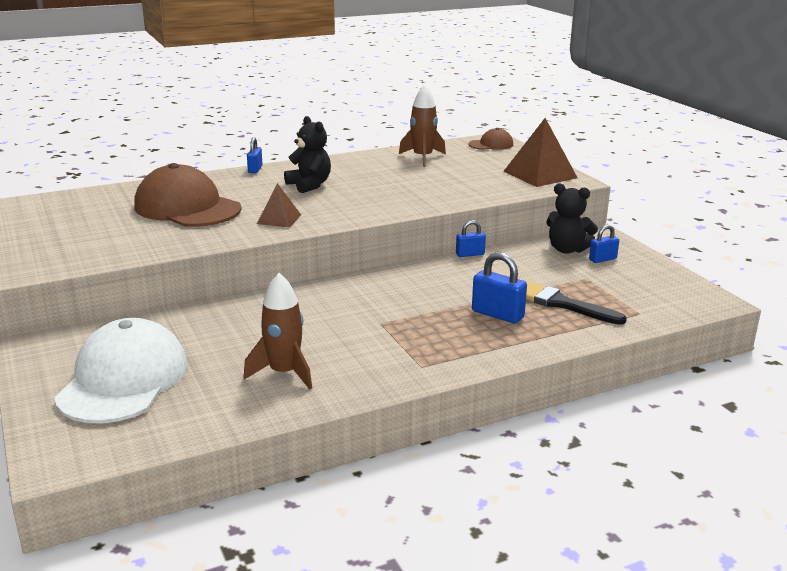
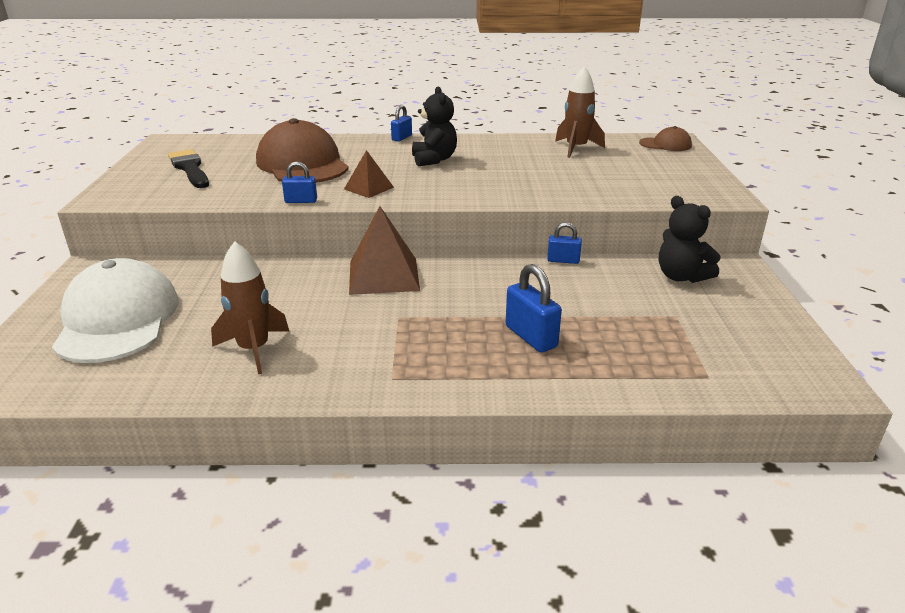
camera: 25 degrees right, 5 degrees up
white cap [55,318,188,424] -> white cap turned 45 degrees counterclockwise [52,258,179,363]
brown pyramid [503,118,578,187] -> brown pyramid moved to [349,206,420,295]
black brush [526,282,627,325] -> black brush moved to [168,149,209,188]
blue padlock [589,225,619,263] -> blue padlock moved to [282,161,317,203]

